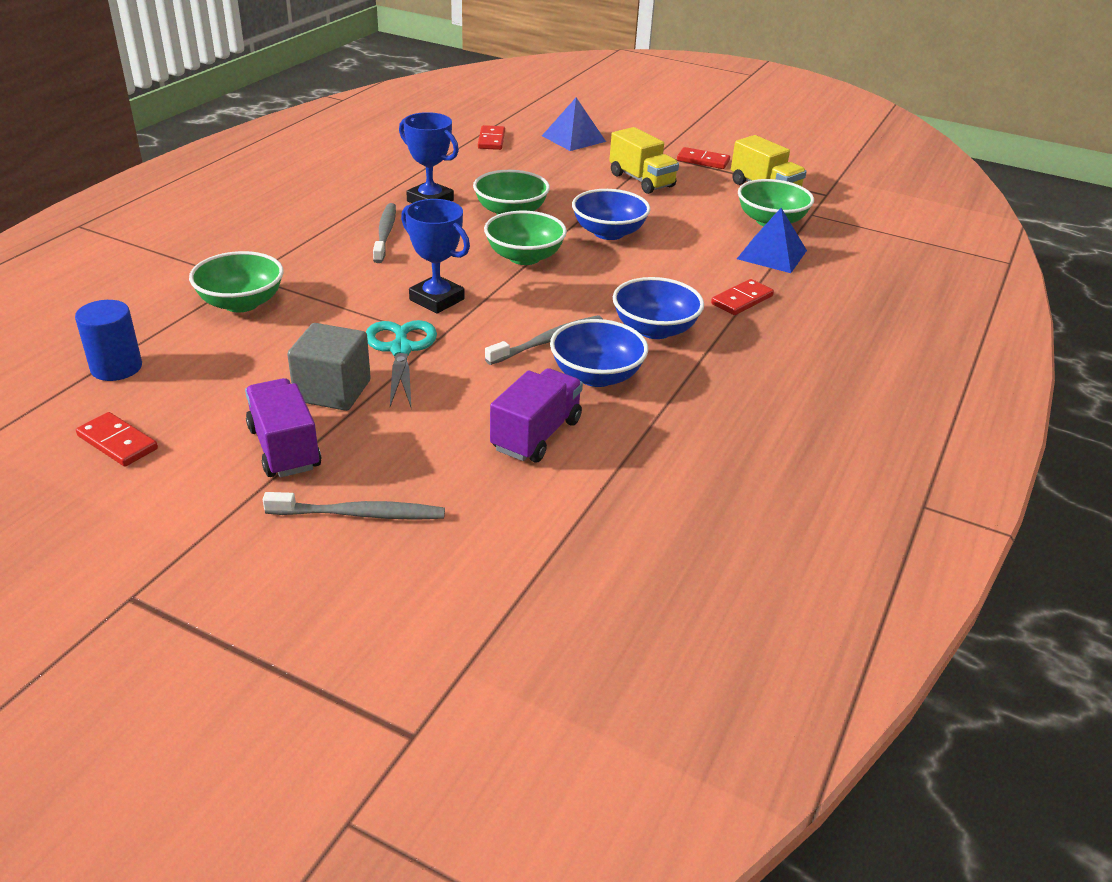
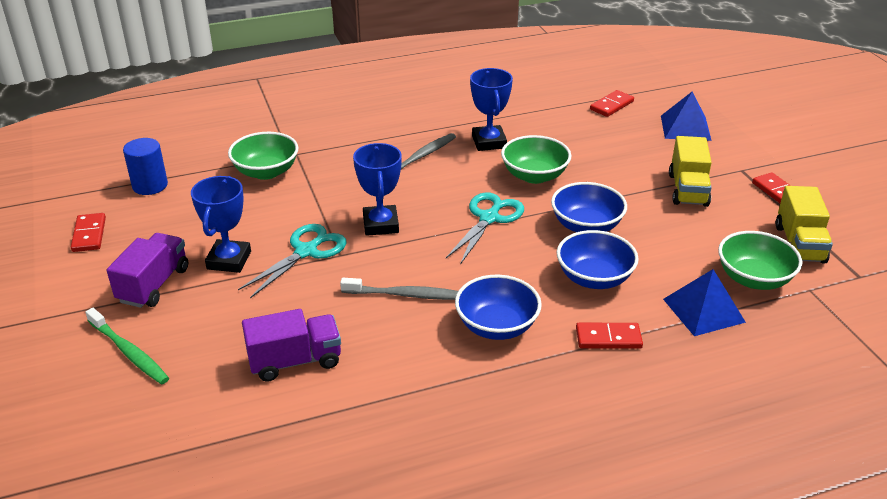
camera: 45 degrees right, 0 degrees up
grey toothbrush [263,492,445,520] -> green toothbrush [85,308,169,384]
grey cube [287,323,371,411] -> blue trophy [191,176,251,273]
green bowl [484,211,567,265] -> turquoise scissors [446,192,524,265]
blue bowl [550,319,648,387] -> blue bowl moved to [557,230,639,289]

